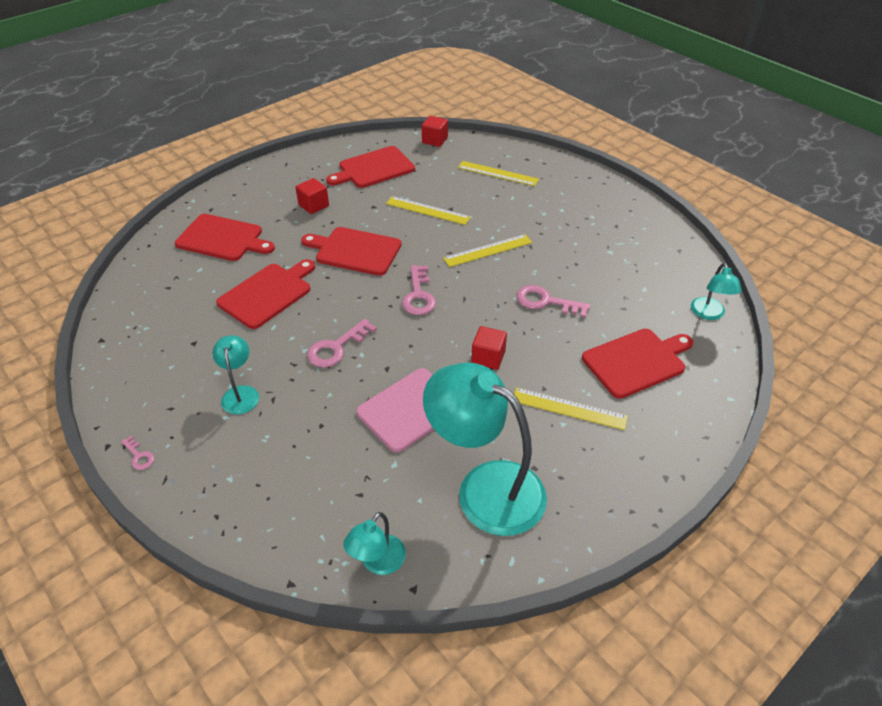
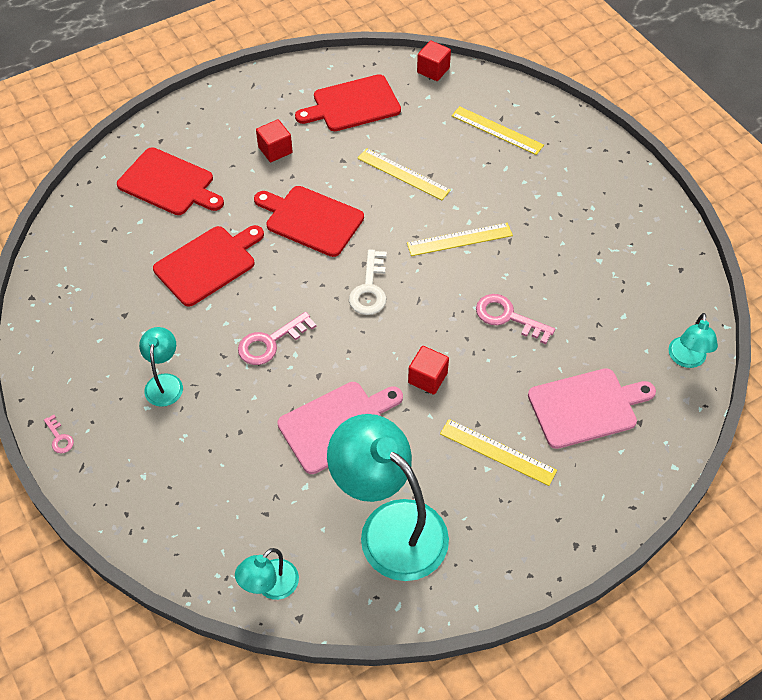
camera: 10 degrees right, 10 degrees up
pink key [402,265,436,315] -> white key [349,249,387,315]
red cutting board [582,329,693,399] -> pink cutting board [528,368,656,449]

